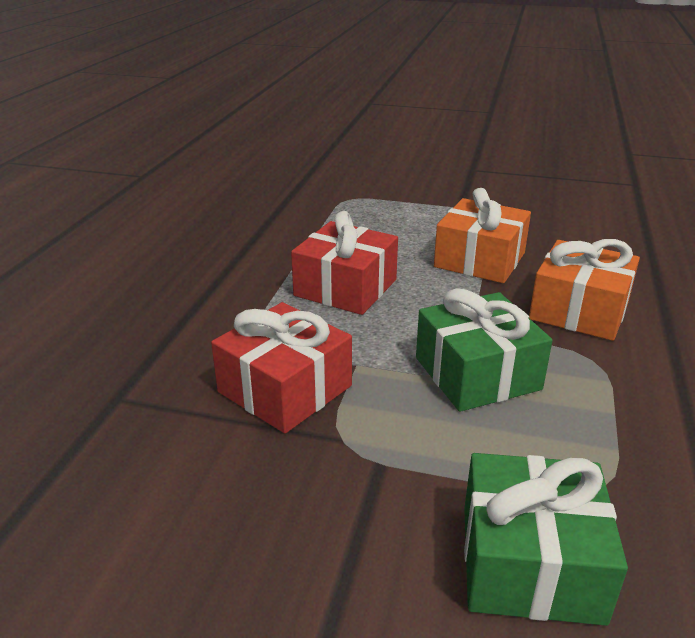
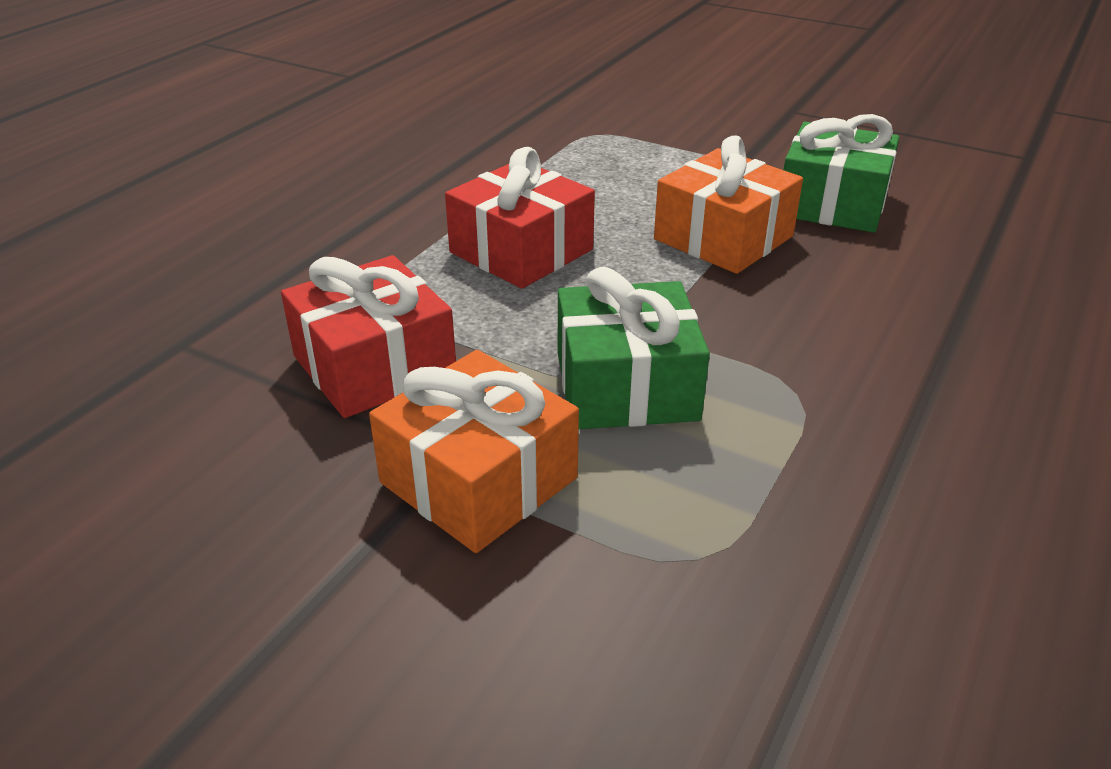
camera: 15 degrees right, 5 degrees up
green gift [464,453,628,626] -> green gift moved to [784,114,900,233]
orange gift [529,239,640,341] -> orange gift moved to [369,350,579,553]

